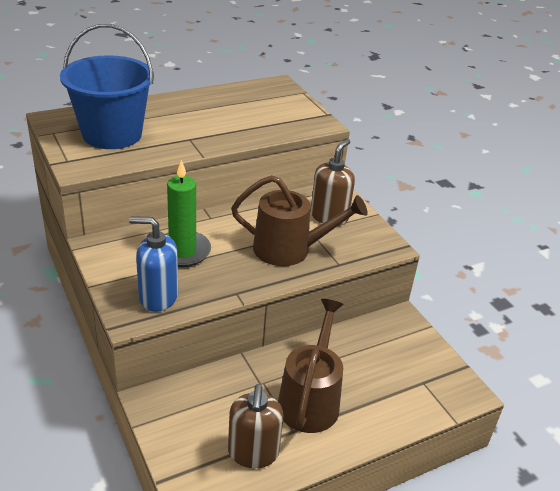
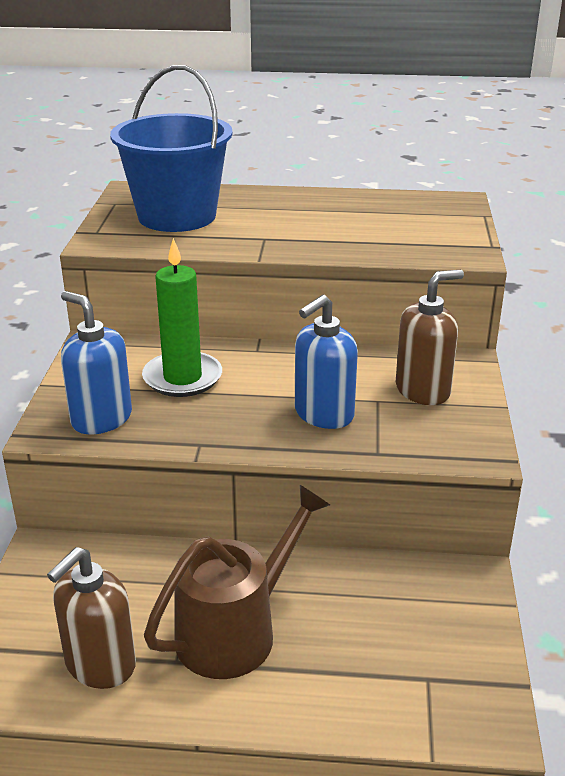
camera: 35 degrees right, 5 degrees down
brown watering can [231,175,368,266] -> blue soap dispenser [295,295,358,429]

